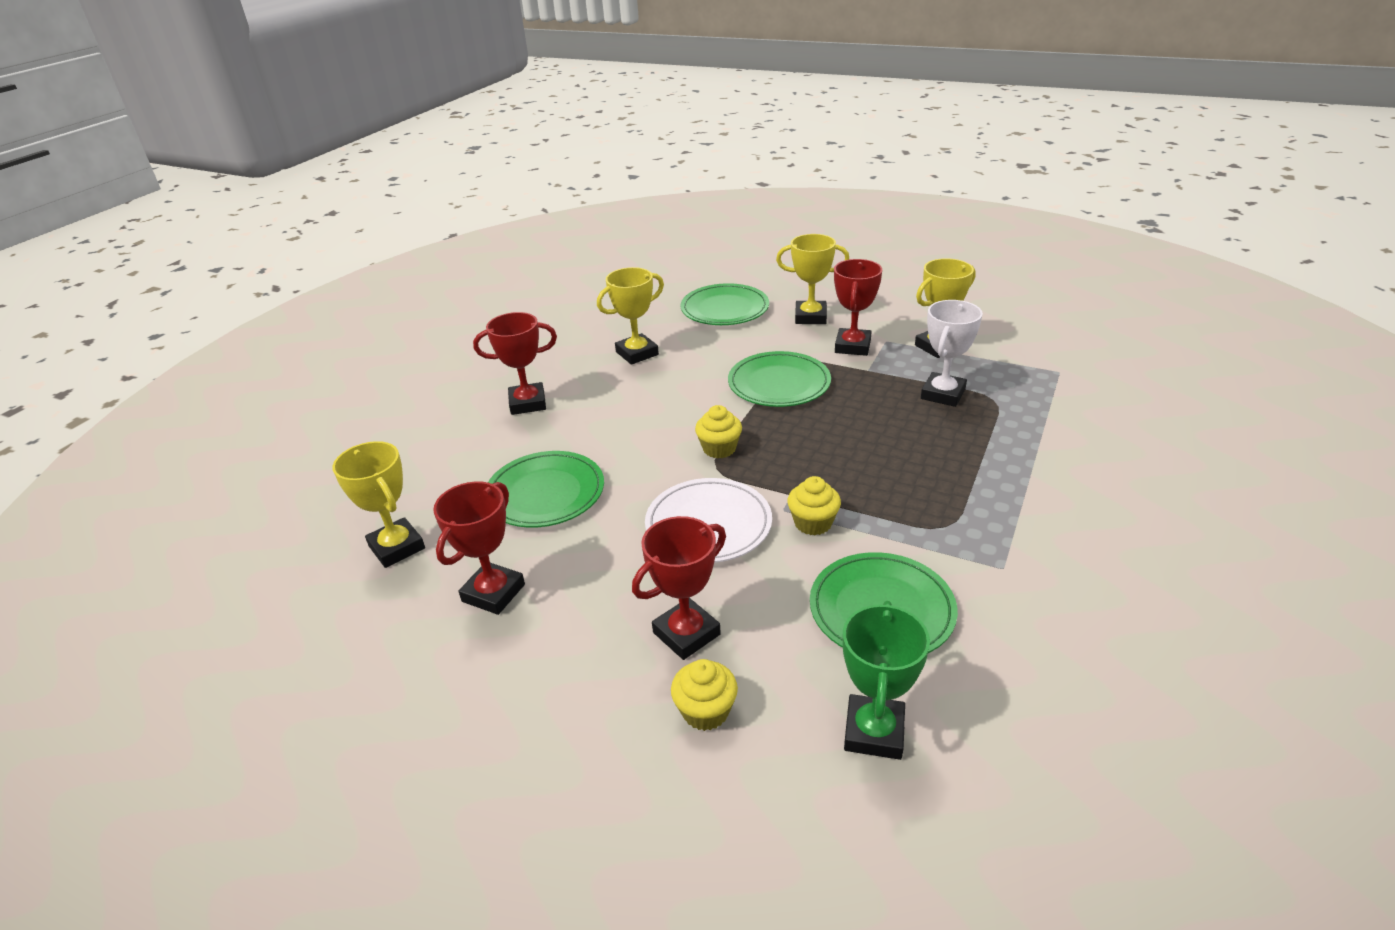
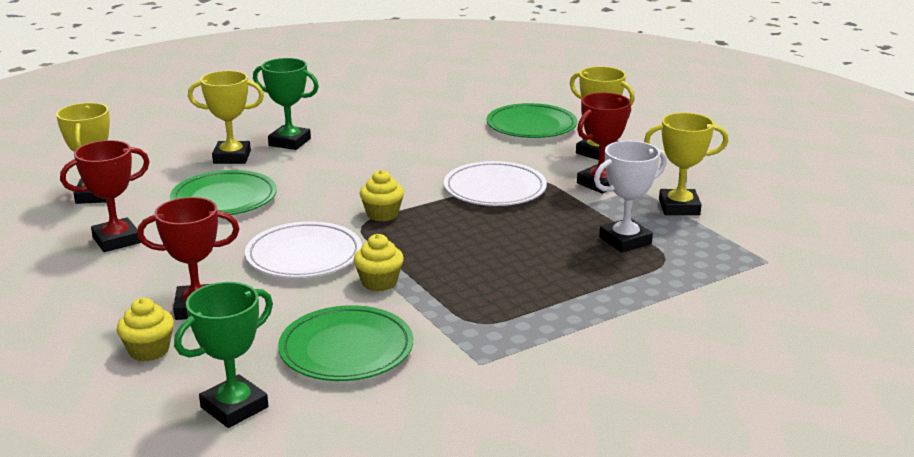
camera: 30 degrees right, 10 degrees down
red trophy [473,312,557,415] -> green trophy [253,58,319,150]
yellow trophy [597,267,664,365] -> yellow trophy moved to [188,70,264,164]
green plate [728,351,831,407] -> white plate [444,161,547,206]

